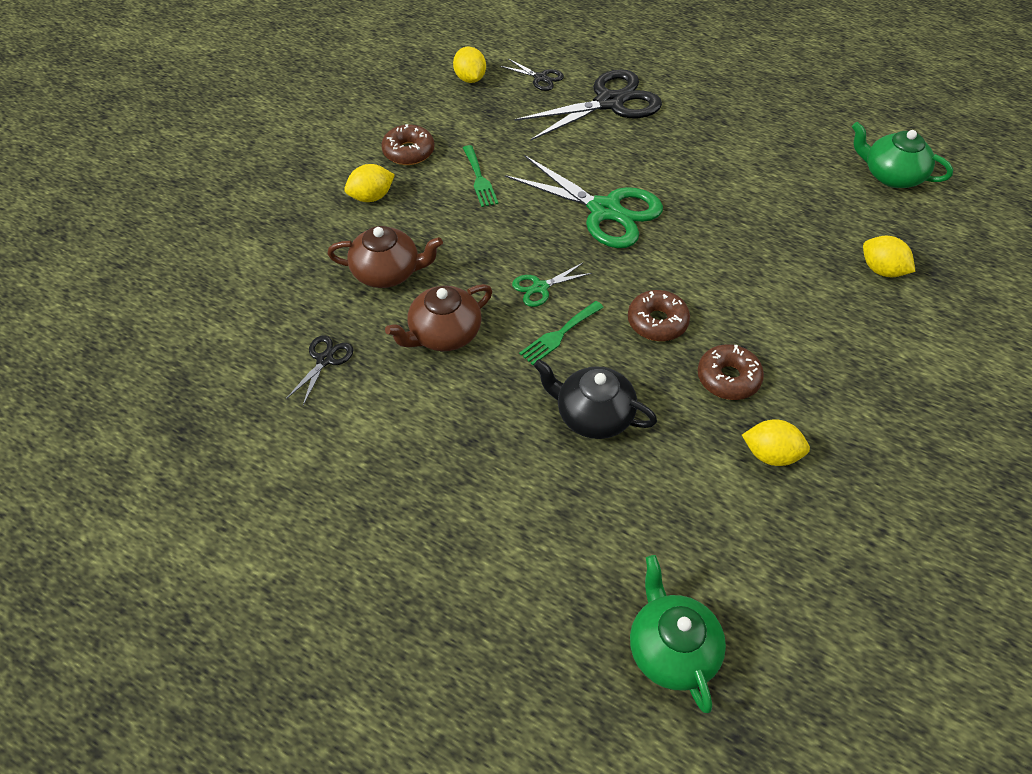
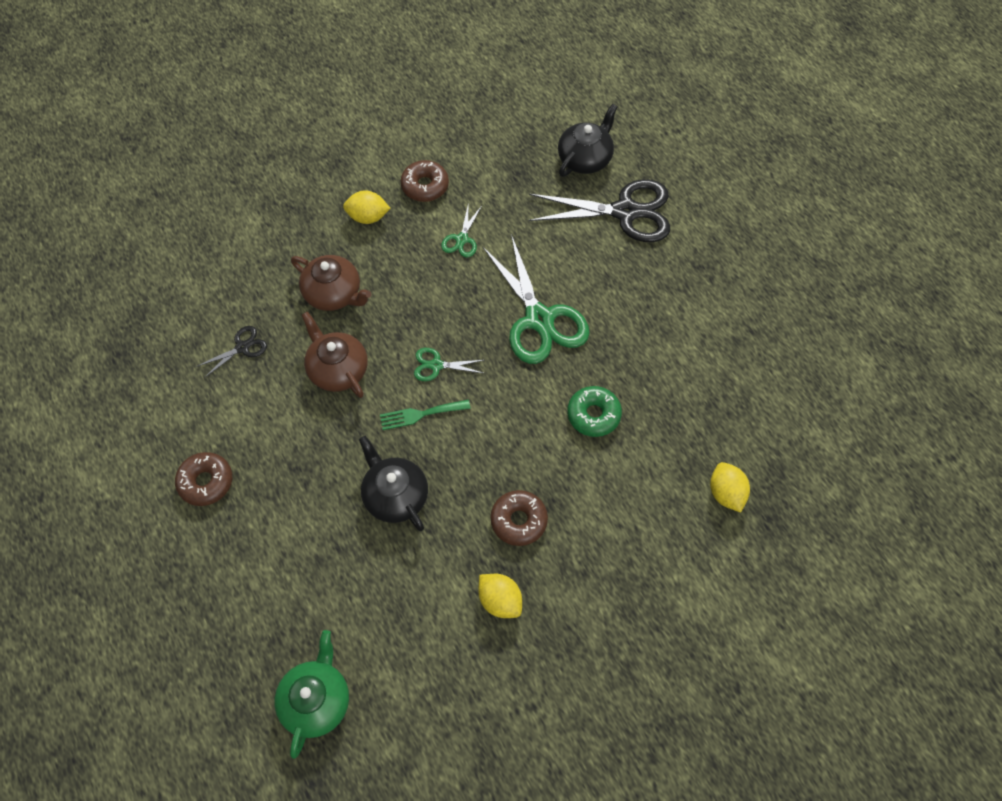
camera: 30 degrees right, 10 degrees up
brown teapot [385,284,492,351] -> brown teapot turned 60 degrees clockwise [302,311,368,398]
yellow lemon [453,46,486,83] -> none
green fork [463,145,498,207] -> green scissors [441,202,482,258]
black scissors [500,58,564,91] -> black teapot [558,104,617,177]
brown donut [628,290,690,341] -> brown donut moved to [175,452,232,506]
green teapot [852,122,953,188] -> none
none -> green donut [567,386,622,437]

